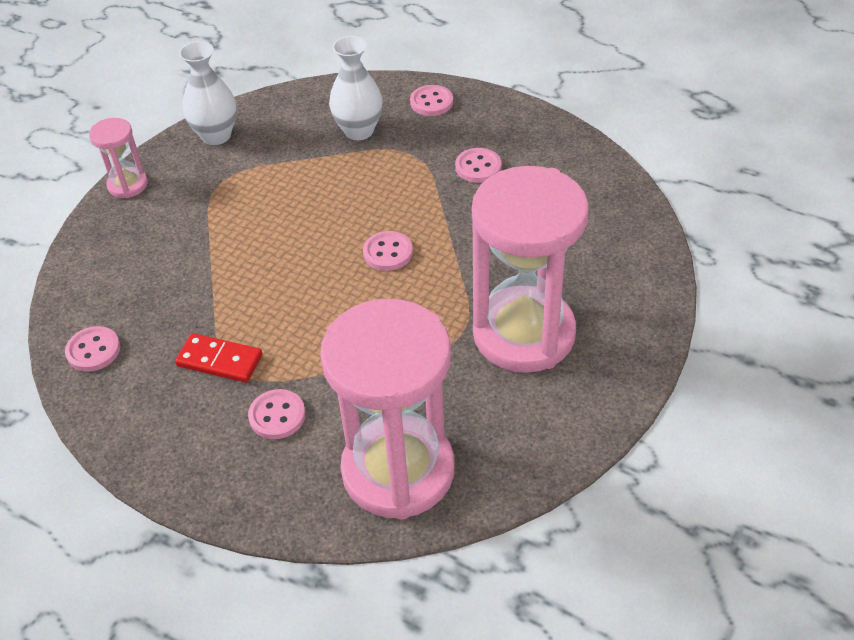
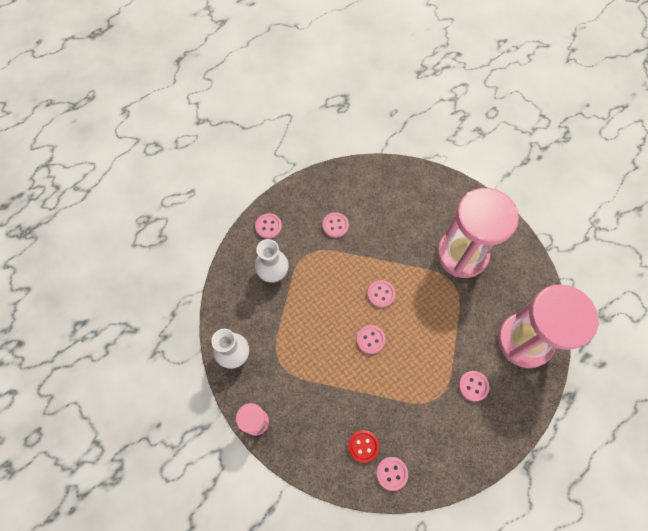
camera: 70 degrees left, 20 degrees up
red domino [175,333,262,383] -> none
none -> red button [348,430,379,463]
none -> pink button [357,325,386,354]

